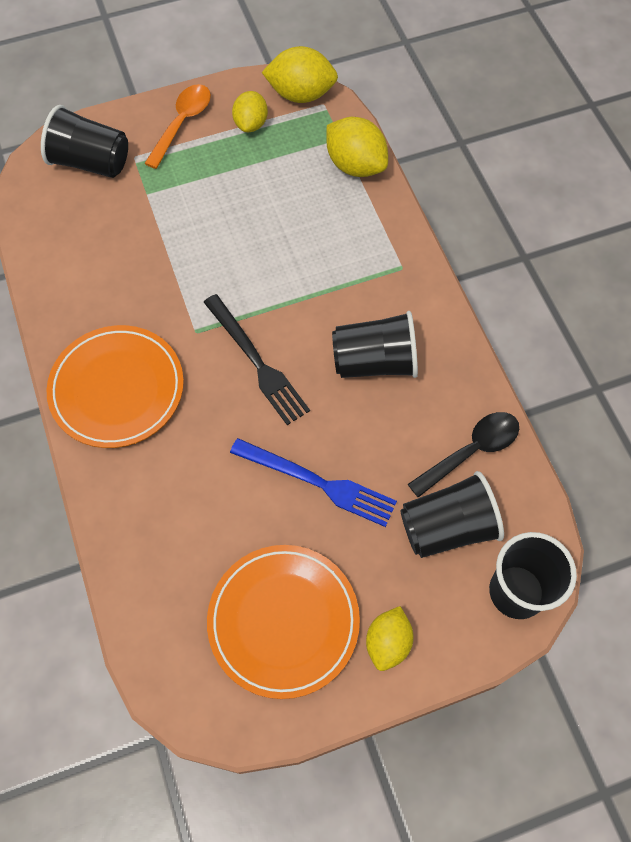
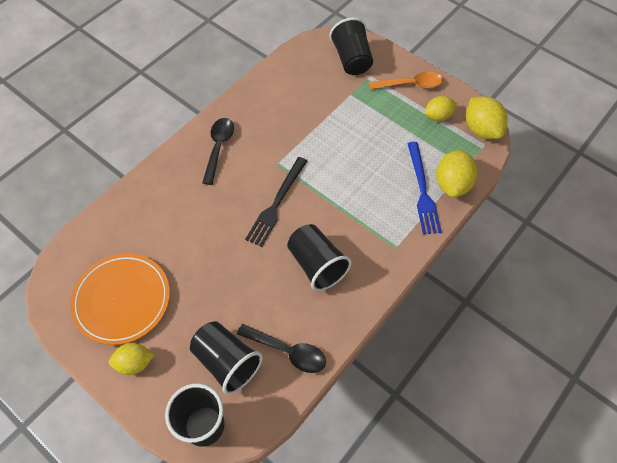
camera: 60 degrees right, 5 degrees down
orange plate [46,325,184,448] -> black spoon [202,118,234,185]
blue fork [230,438,397,527] -> blue fork moved to [407,142,442,234]

